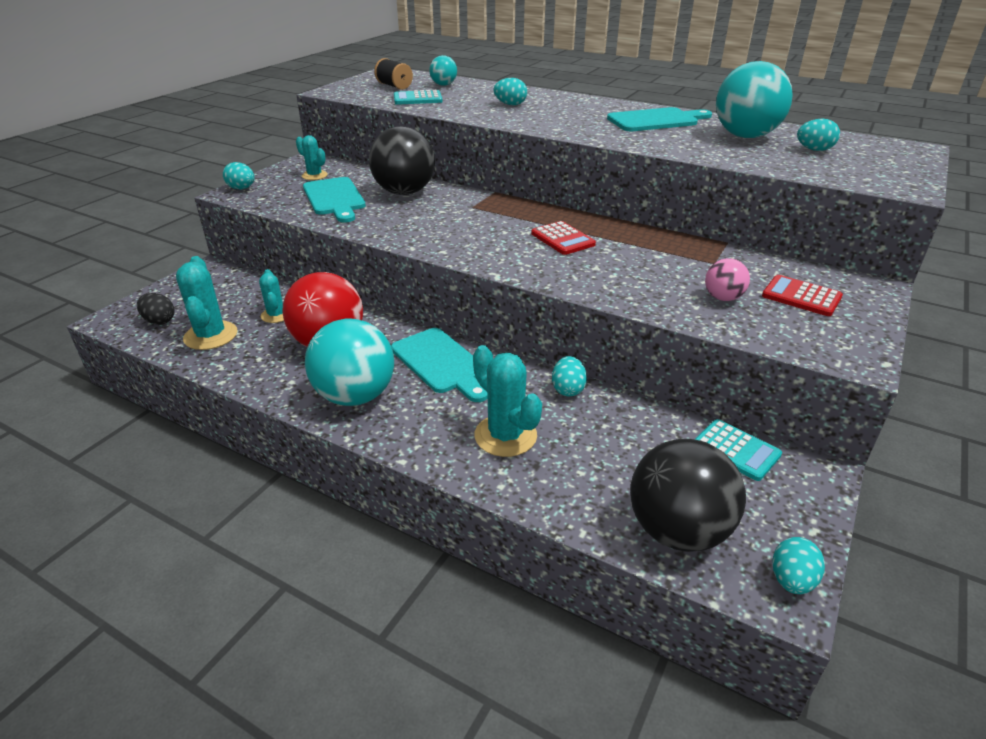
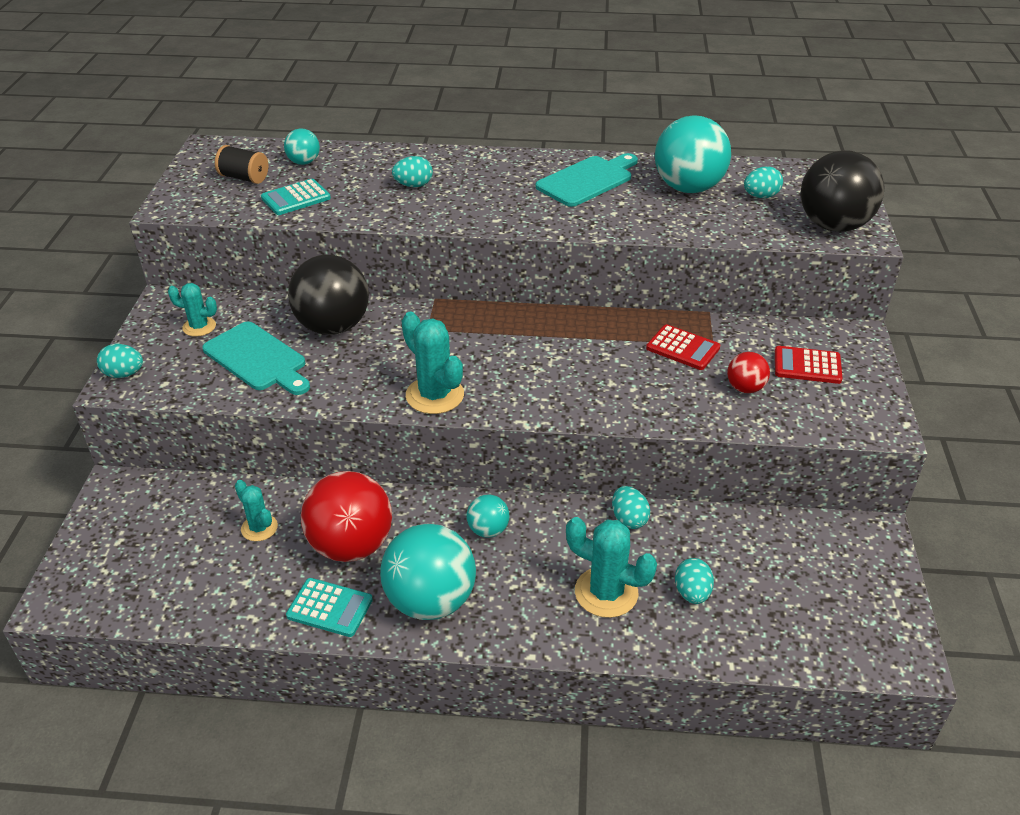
camera: 25 degrees left, 5 degrees up
black egg [137,293,175,325] -> none
turquoise cactus [176,256,238,350] -> turquoise cactus moved to [402,312,464,414]
turquoise cutting board [391,328,488,402] -> turquoise ball [466,495,509,538]
red calculator [531,221,596,255] -> red calculator moved to [646,324,720,370]
black ball [630,439,746,552] -> black ball moved to [801,150,885,232]
turquoise calculator [695,419,782,481] -> turquoise calculator moved to [286,578,373,637]
pink ball [705,258,750,301] -> red ball [727,352,770,393]
turquoise egg [772,537,825,594] -> turquoise egg moved to [675,558,714,604]

